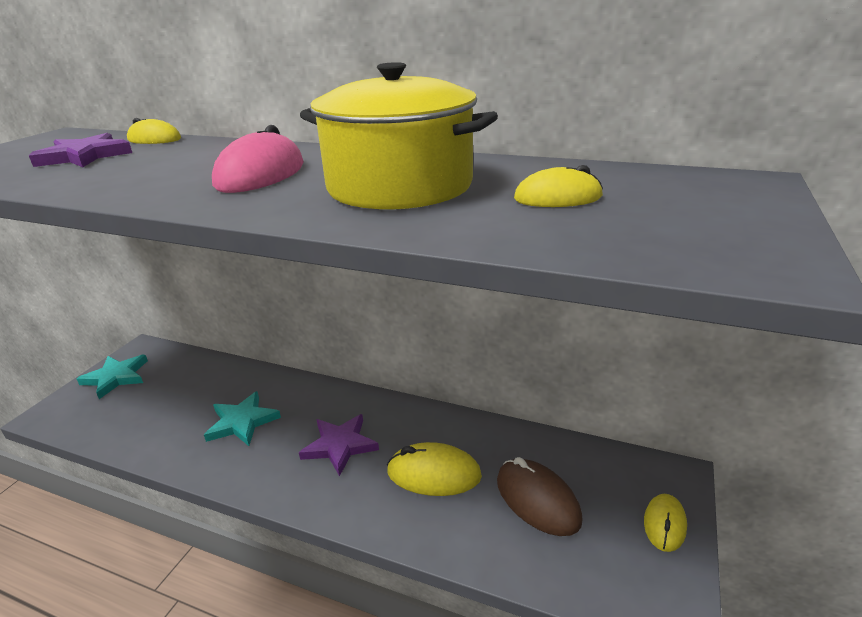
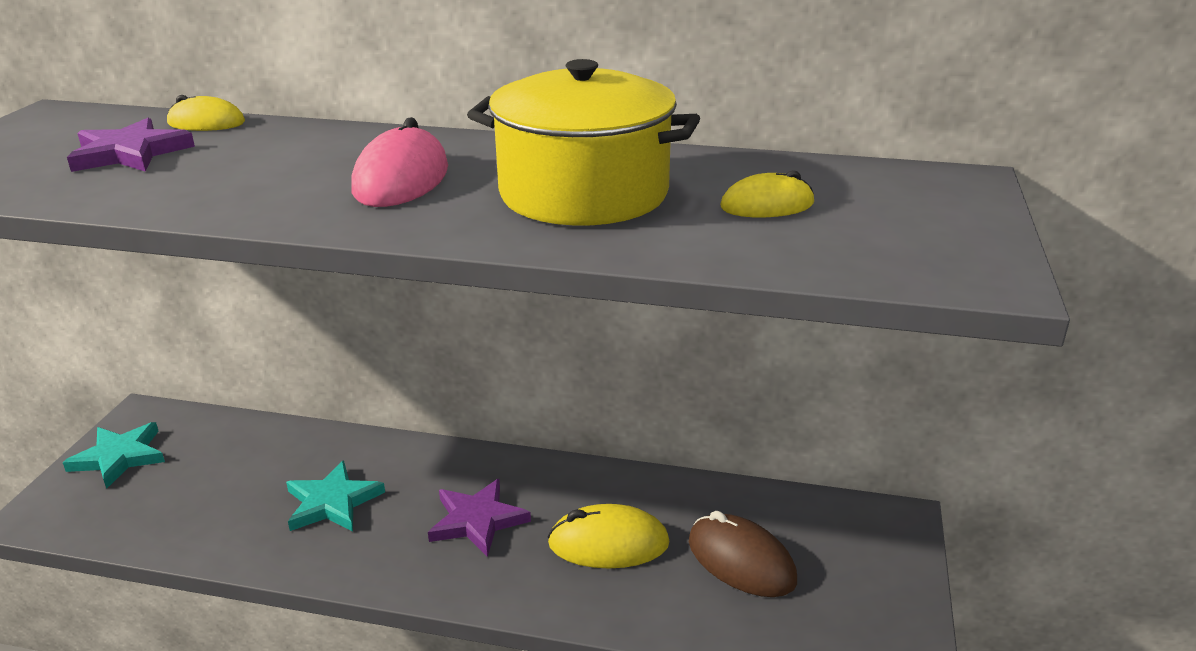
camera: 10 degrees left, 0 degrees up
yellow mouse [644,494,687,552] -> none

